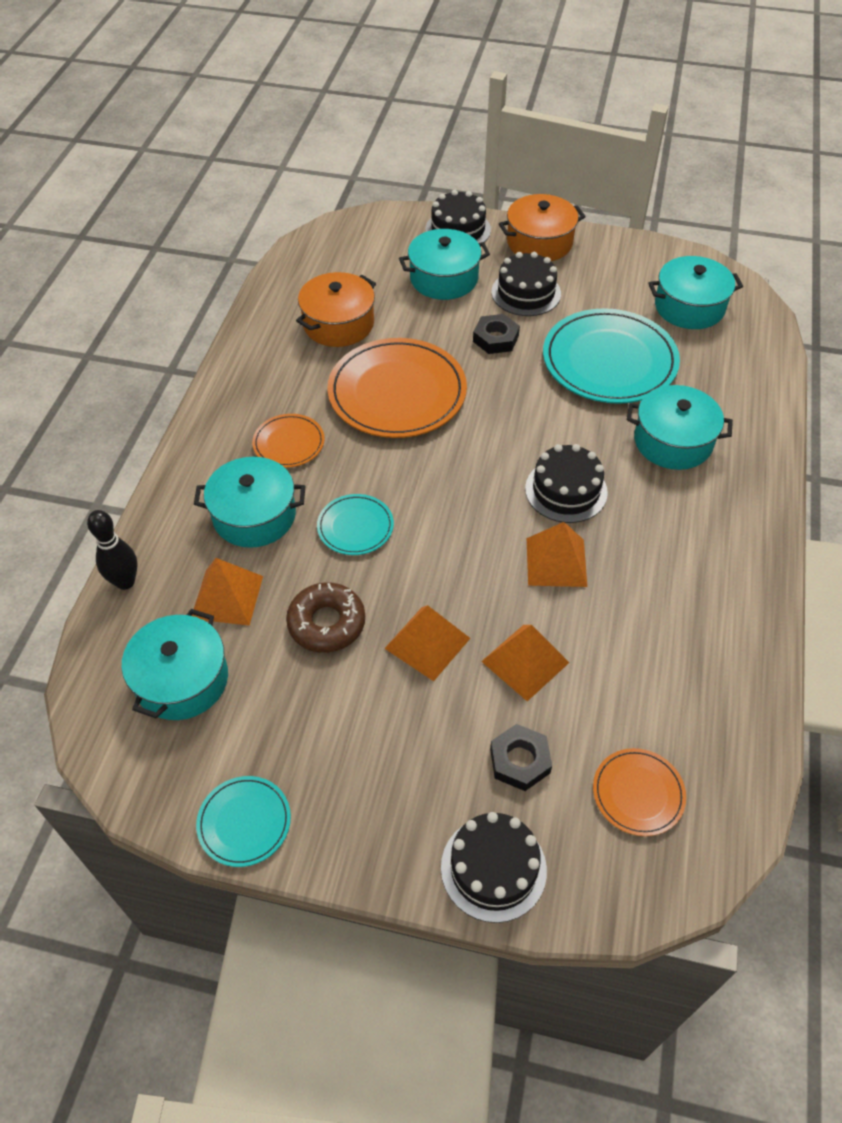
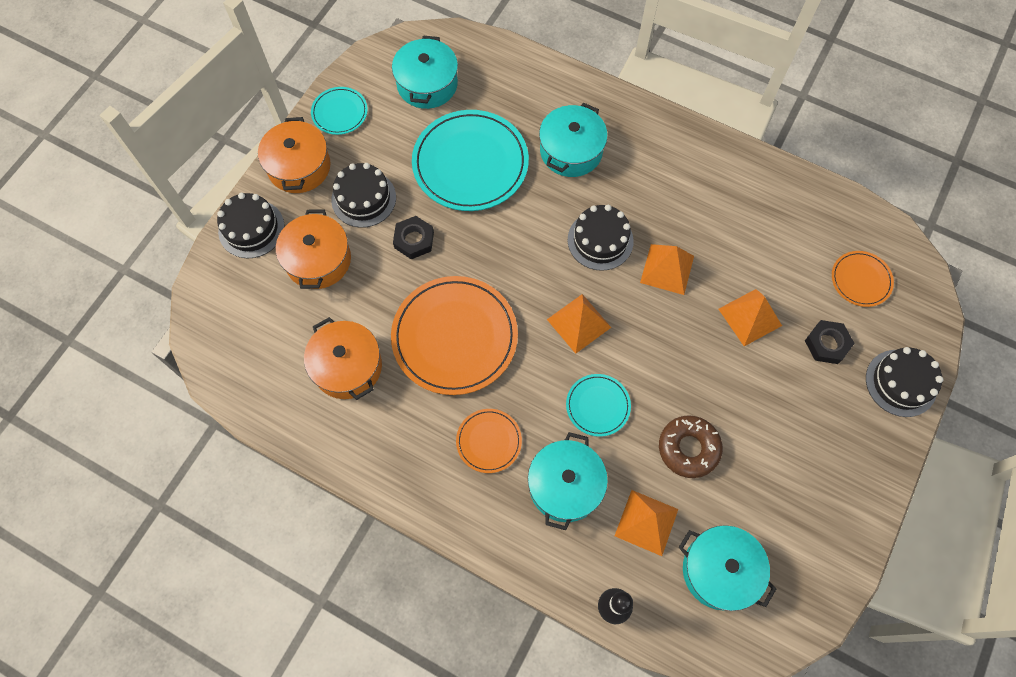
camera: 75 degrees left, 15 degrees up
turquoise plate [196,776,291,867] -> turquoise plate moved to [311,87,368,135]
orange pyramid [384,605,470,681] -> orange pyramid moved to [547,294,611,354]
turquoise pot [399,229,490,300] -> orange pot [276,210,351,289]

